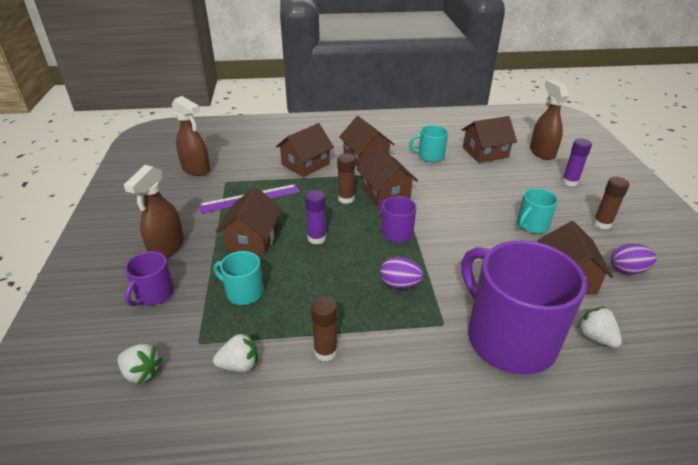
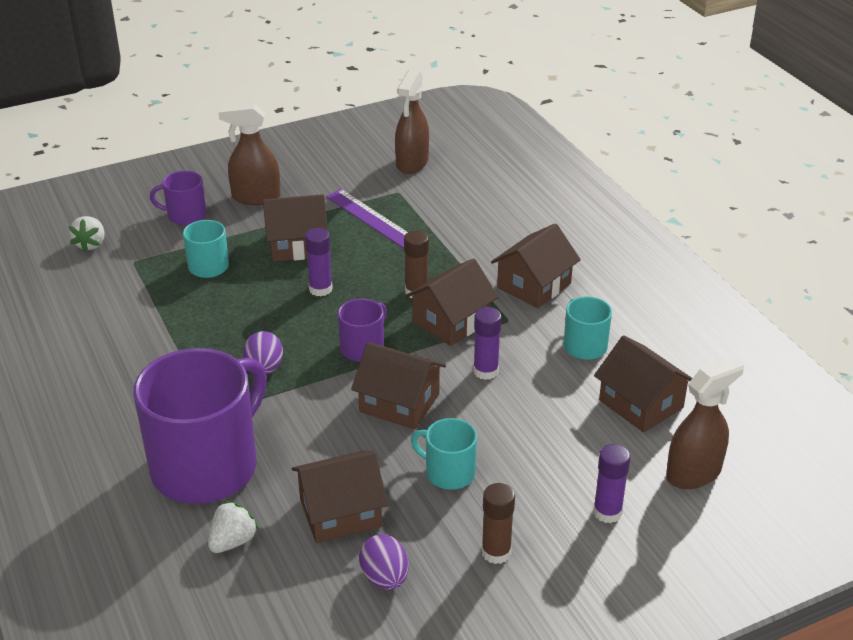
camera: 70 degrees right, 0 degrees up
white strawberry [213,332,258,372] -> none
brown house [276,123,334,177] -> brown house moved to [351,342,446,430]
brown glue stick [311,297,337,361] -> none
none -> purple glue stick [473,307,502,380]

